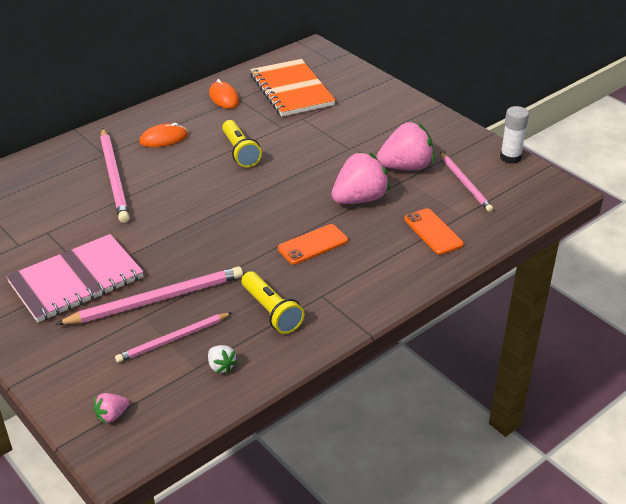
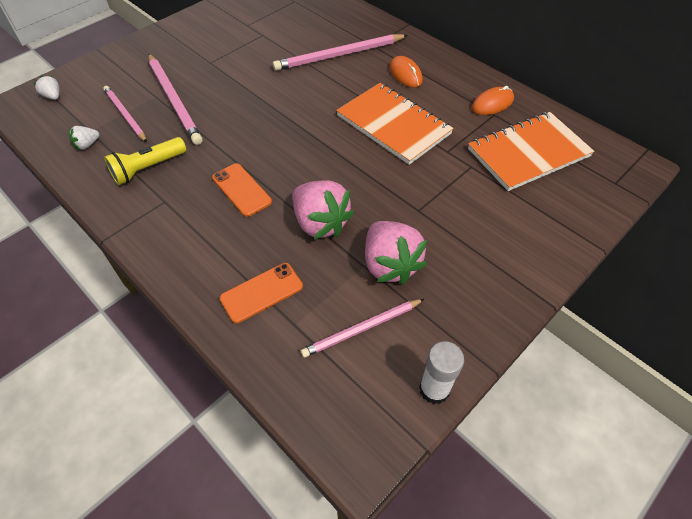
camera: 85 degrees right, 15 degrees up
pink notebook [6,234,144,322] -> none
pink strawberry [93,393,129,424] -> white strawberry [34,76,60,100]
yellow flashlight [222,120,262,167] -> orange notebook [336,83,454,165]

